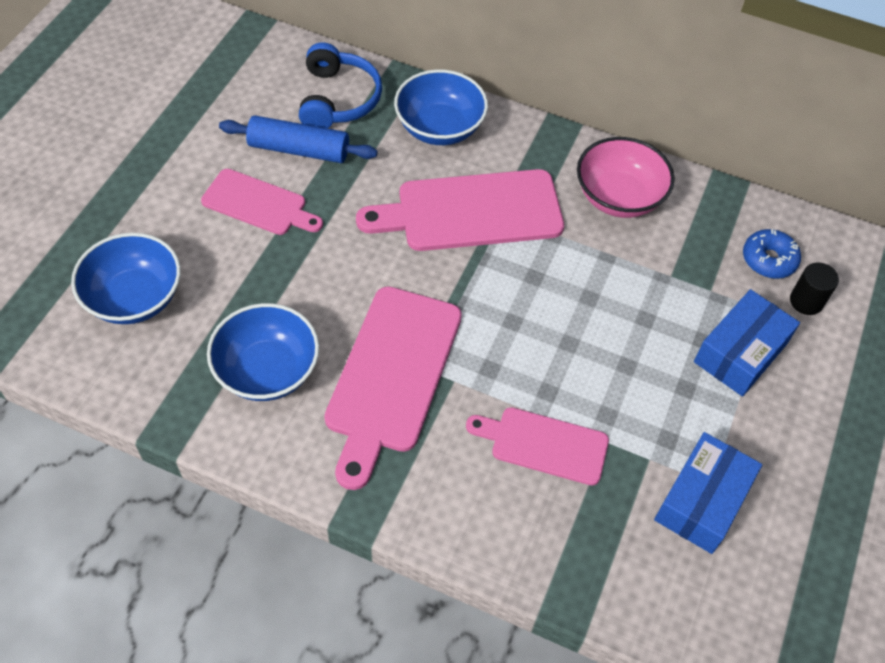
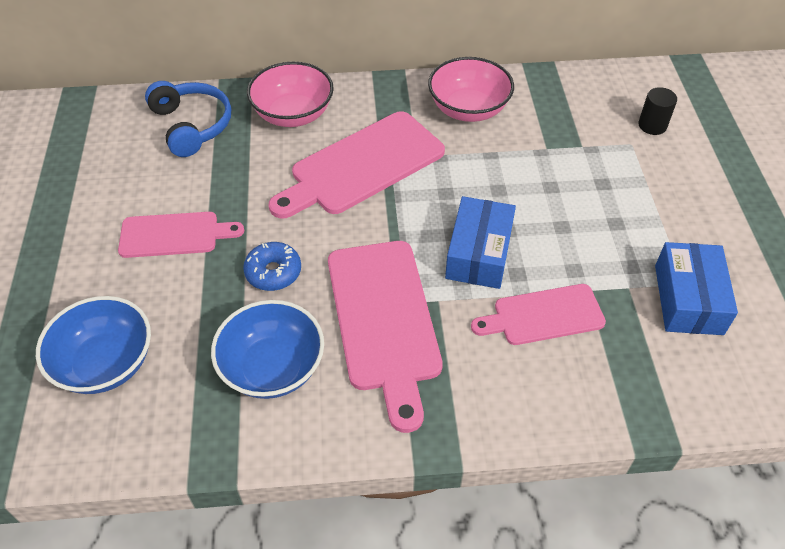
camera: 25 degrees left, 5 degrees down
blue rolling pin [219,115,378,163] -> none
blue bowl [394,69,488,145] -> pink bowl [247,62,334,127]
blue box [694,289,800,396] -> blue box moved to [445,196,516,289]
blue donut [743,229,801,279] -> blue donut moved to [243,242,301,291]

